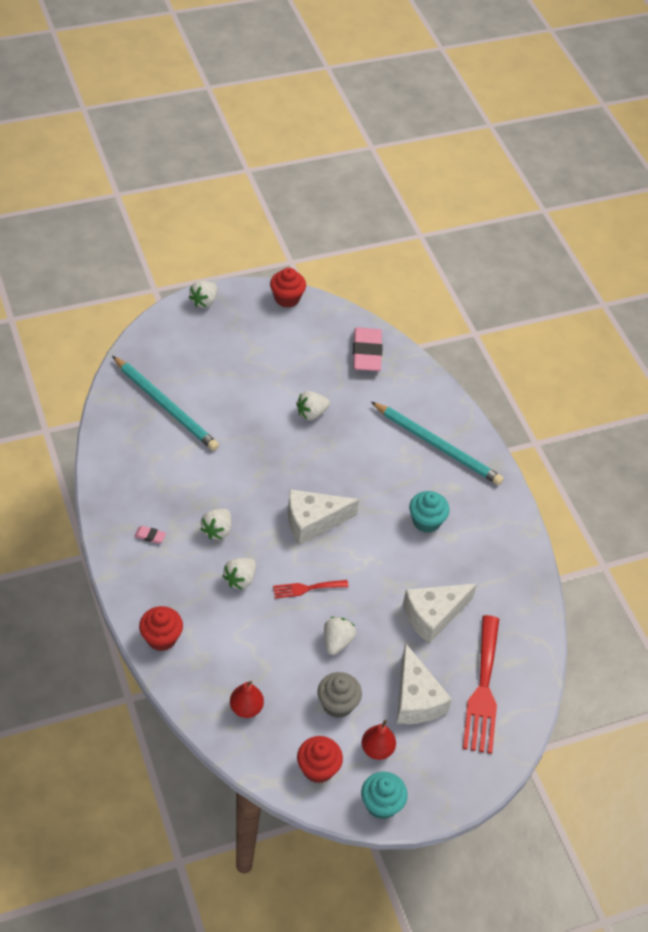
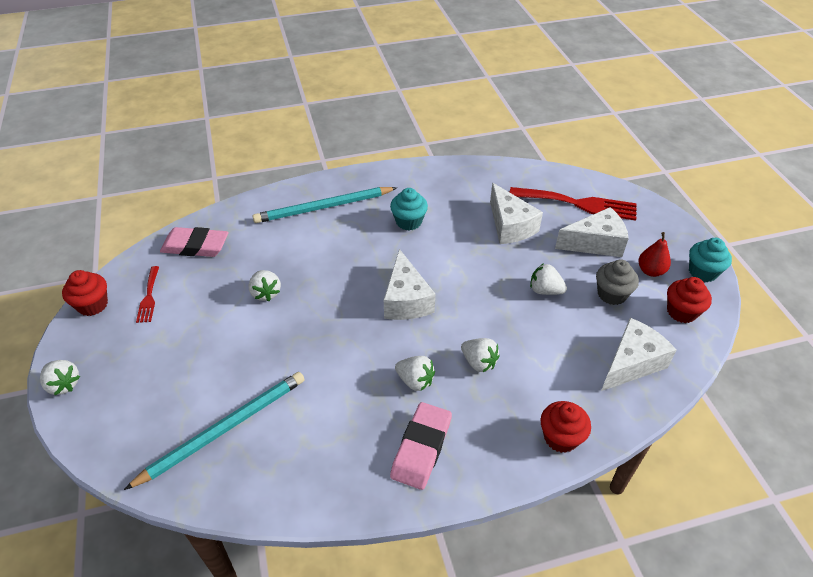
camera: 80 degrees left, 5 degrees down
pink eraser [134,526,166,544] -> pink eraser [390,402,452,490], size x2.34
red pear [230,681,264,718] -> white cheese [601,318,676,391]
red fork [273,580,349,598] -> red fork moved to [136,266,159,323]
turquoise pencil [371,402,504,485] -> turquoise pencil turned 150 degrees counterclockwise [252,187,396,223]

